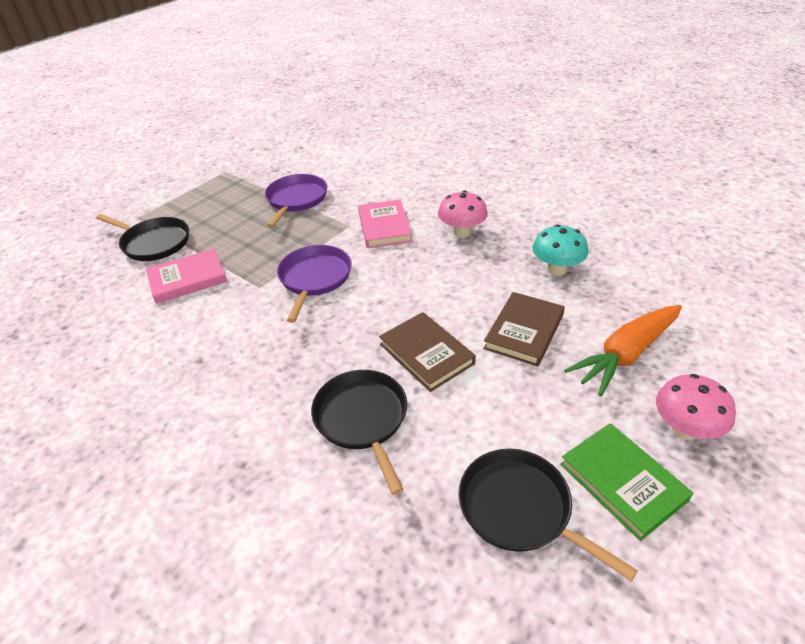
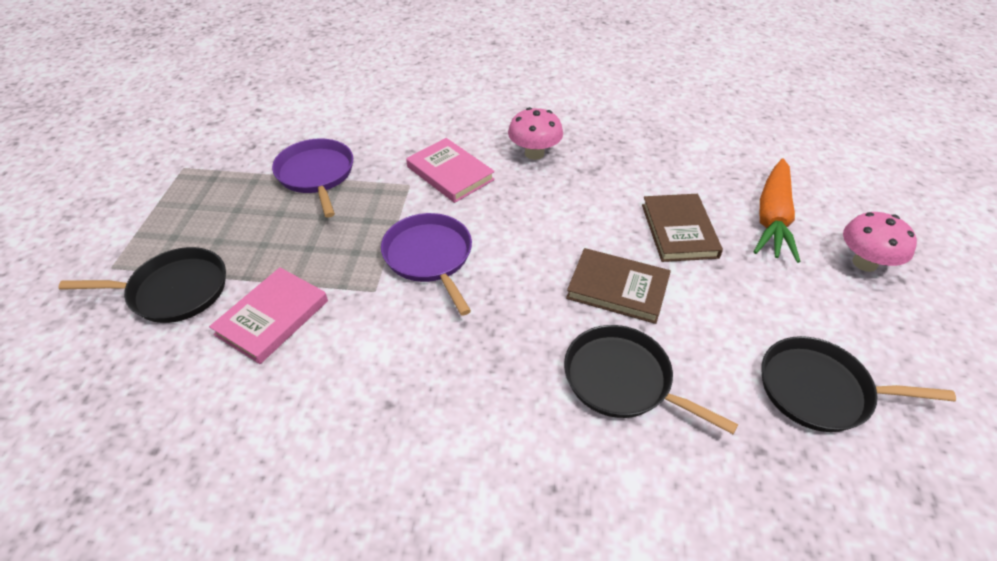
camera: 35 degrees left, 5 degrees up
turquoise mushroom [532,225,588,276] -> none
green book [560,423,694,541] -> none

